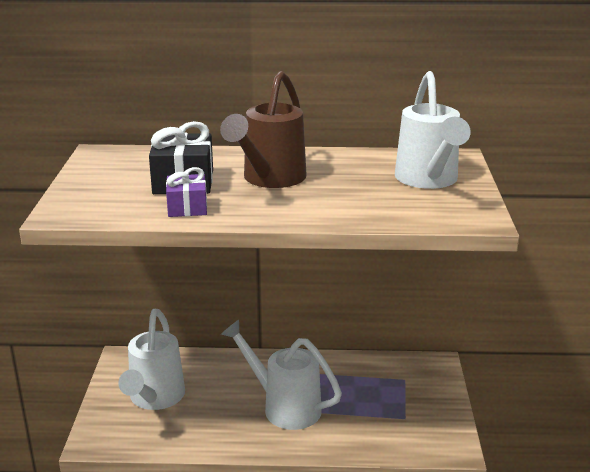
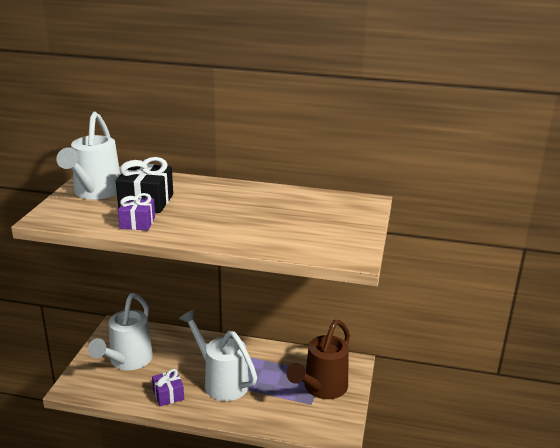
camera: 10 degrees right, 0 degrees up
brown watering can [220,71,307,188] -> brown watering can moved to [286,320,350,399]
white watering can [395,71,471,189] -> white watering can moved to [56,112,120,200]
none -> purple gift [152,369,184,406]

